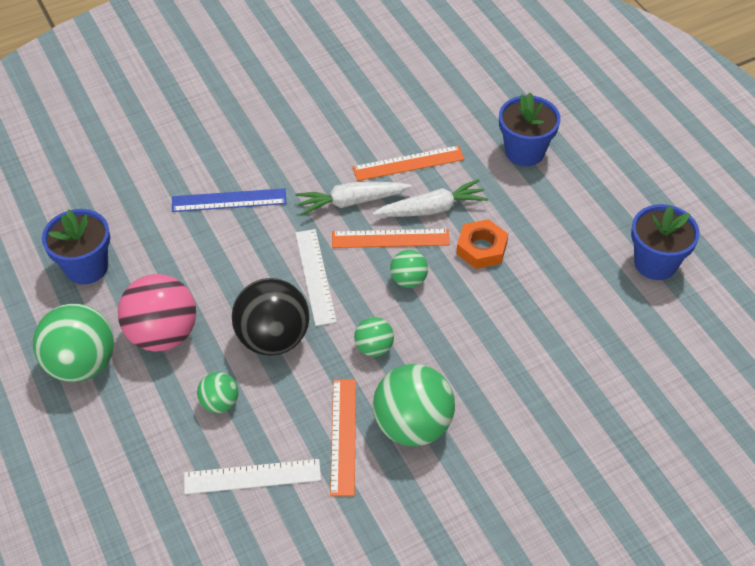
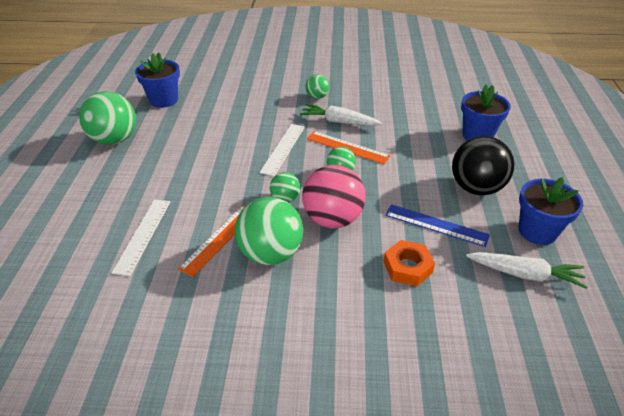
camera: 30 degrees right, 10 degrees down
pink ball [118,274,196,352] -> pink ball moved to [302,165,366,228]
blue ruler [172,188,286,212] -> blue ruler moved to [385,204,490,247]
white ruler [184,459,321,494] -> white ruler turned 75 degrees clockwise [112,199,170,276]
green ball [197,372,239,413] -> green ball moved to [306,74,330,99]
black ball [232,278,310,356] -> black ball moved to [452,136,514,195]
orange ruler [353,145,465,181] -> none
white carrot [373,179,488,217] -> white carrot moved to [466,252,587,289]
orange nut [456,219,508,269] -> orange nut moved to [384,240,435,286]

